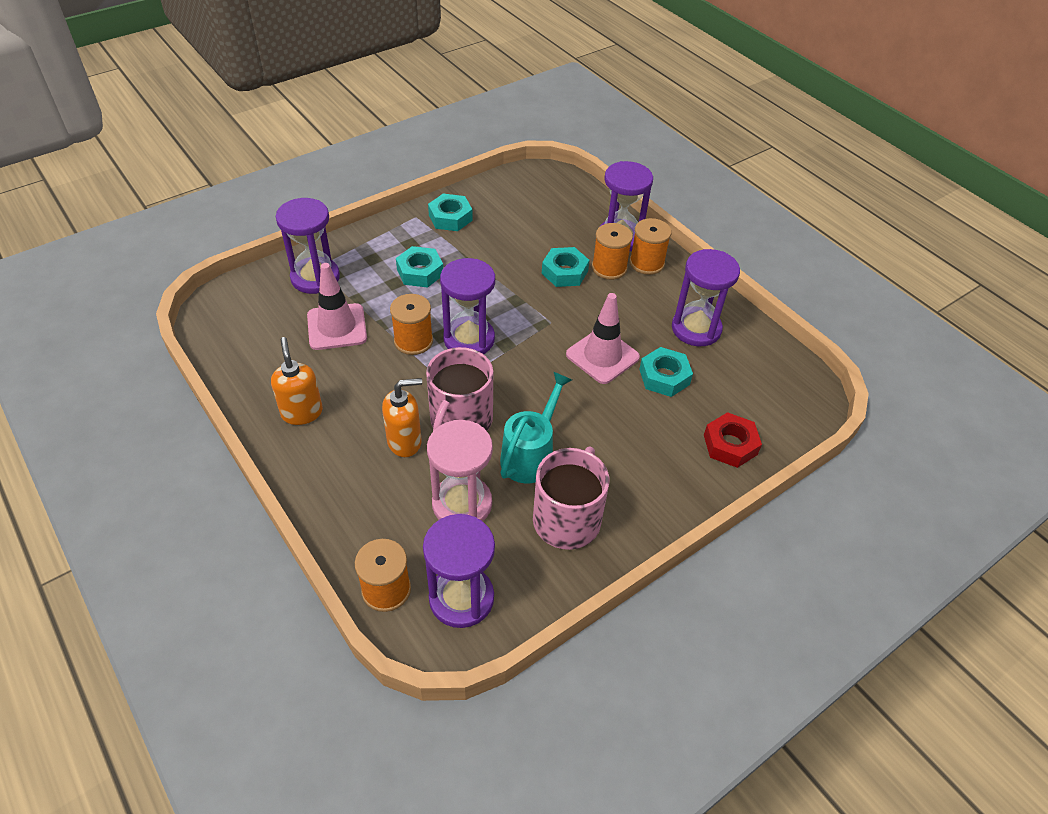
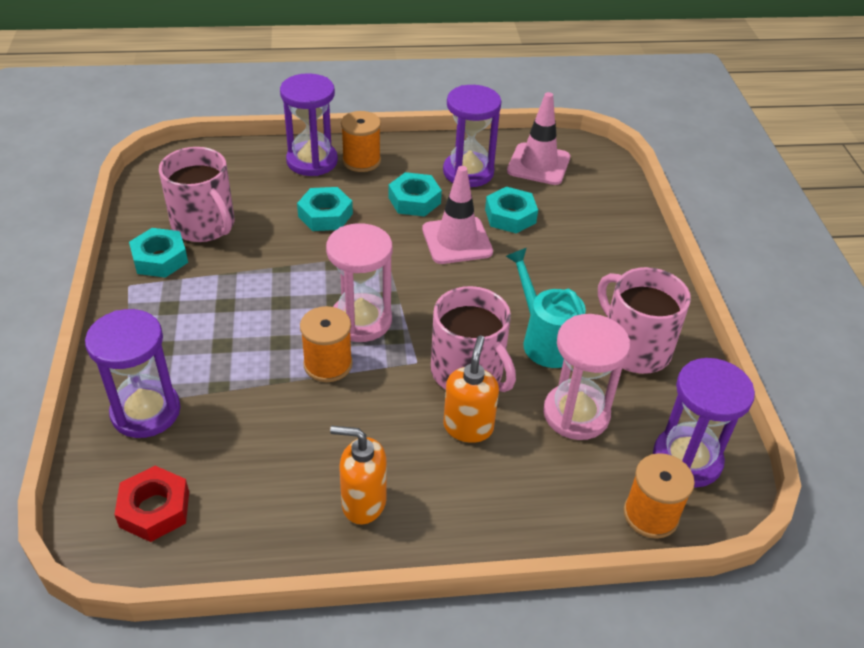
camera: 60 degrees left, 5 degrees down
pink traffic cone [307,263,367,350] -> pink traffic cone moved to [507,92,570,185]
turquoise nut [396,246,443,288] -> turquoise nut moved to [388,172,442,216]
purple hourglass [440,258,495,354] -> pink hourglass [326,223,392,342]
orange spool [592,223,633,280] -> none
red nut [704,412,762,468] -> red nut moved to [114,466,189,542]
none -> pink mug [159,147,235,242]

